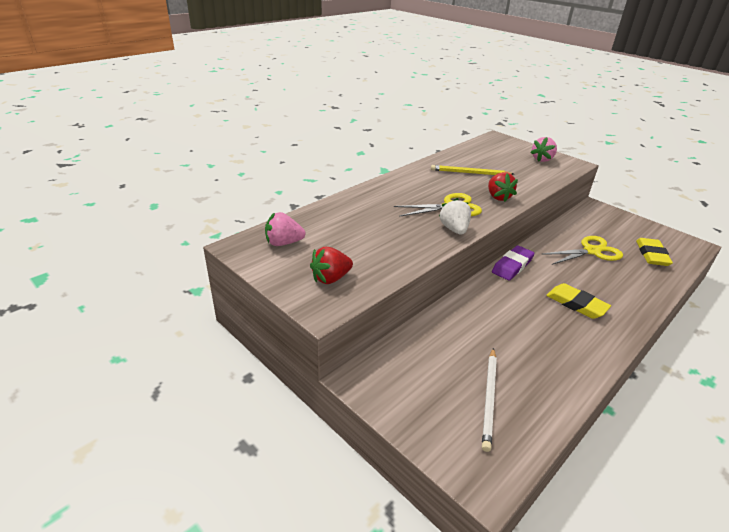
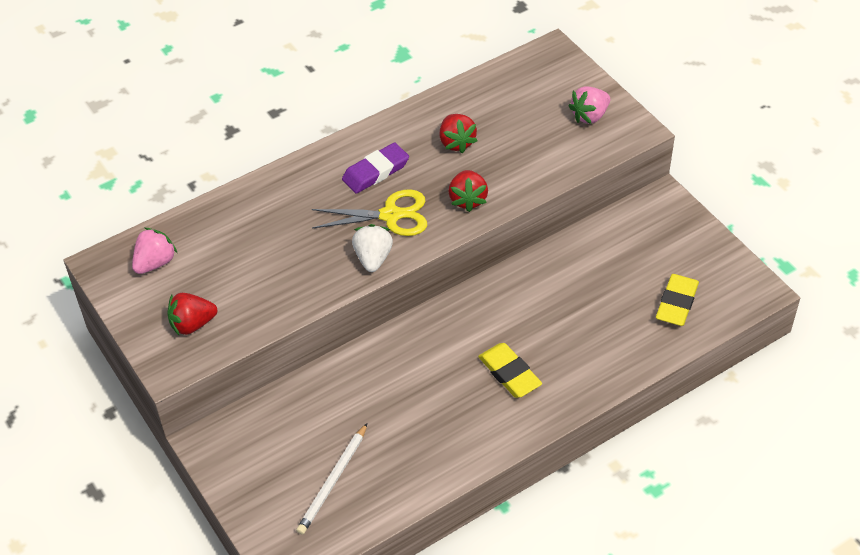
camera: 15 degrees right, 15 degrees up
pink strawberry [265,212,305,246] -> pink strawberry turned 120 degrees clockwise [132,228,177,274]
yellow pencil [431,165,514,175] -> red strawberry [439,114,478,153]
purple eraser [492,245,535,281] -> purple eraser moved to [342,142,409,194]
yellow scissors [541,236,623,265] -> none

